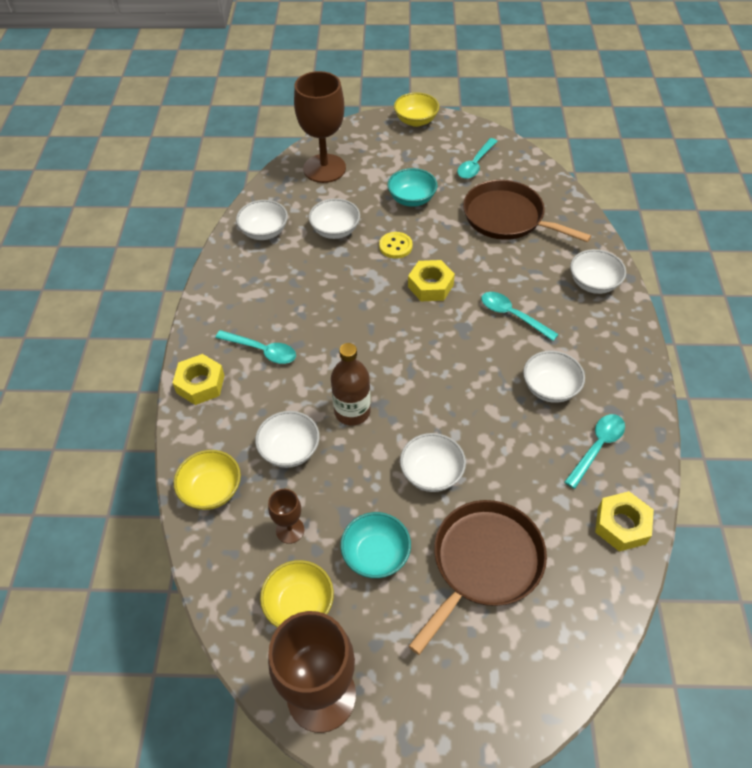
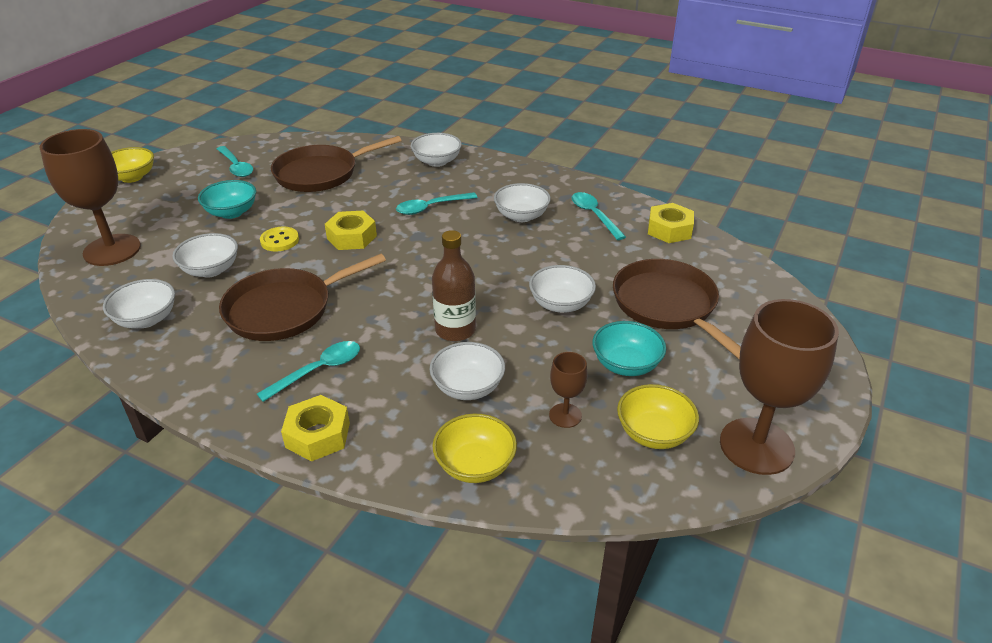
camera: 65 degrees left, 15 degrees down
none -> brown pan [219,254,386,341]

